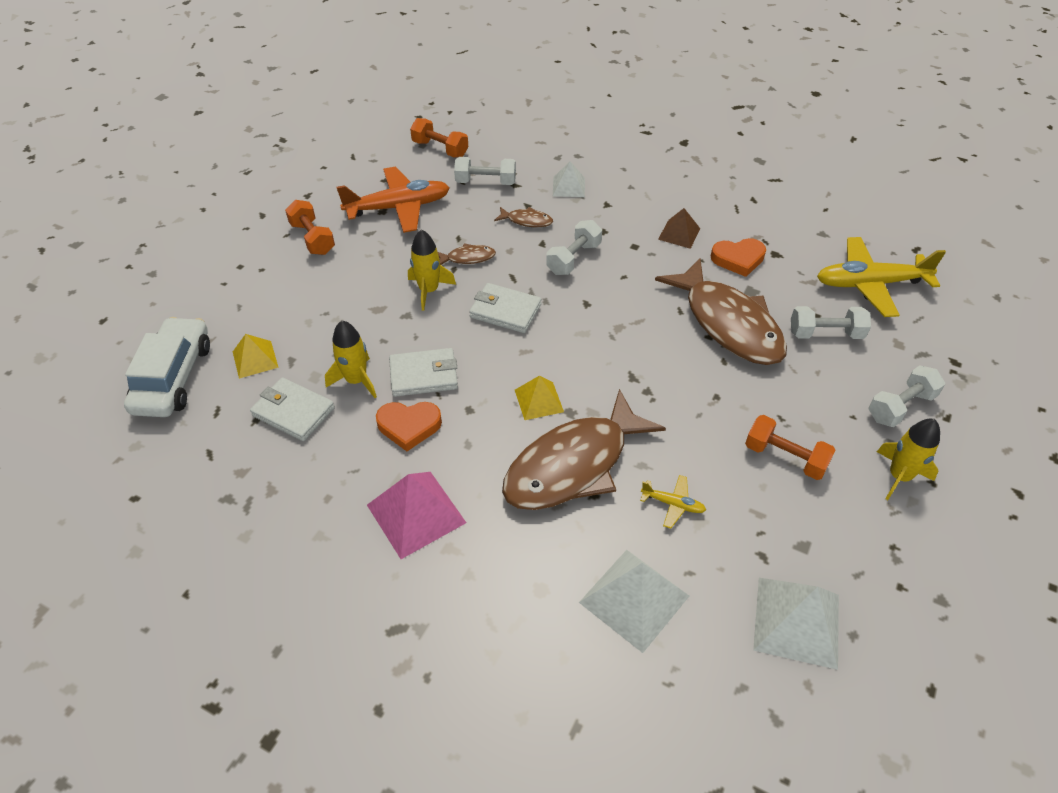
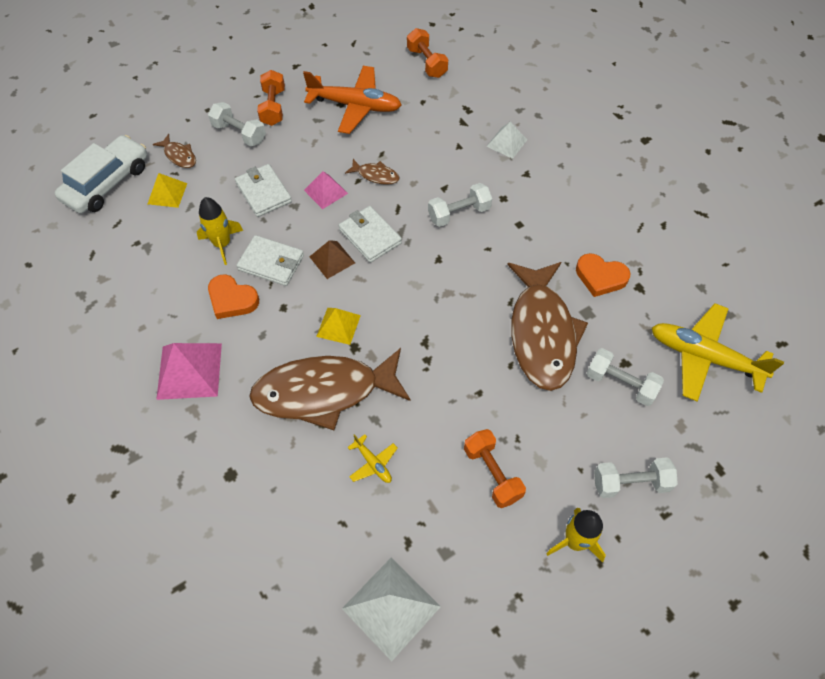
camera: 30 degrees right, 10 degrees up
white wallet [250,377,335,441] -> white wallet moved to [235,164,292,217]
yellow rocket [408,229,456,311] -> pink pyramid [304,171,348,209]
white dumbbell [454,157,516,185] -> white dumbbell moved to [208,102,266,147]
brown fish [494,207,553,227] -> brown fish moved to [153,134,196,168]
white pyramid [579,550,689,653] -> none
brown pyramid [658,208,700,249] -> brown pyramid moved to [309,240,355,279]

